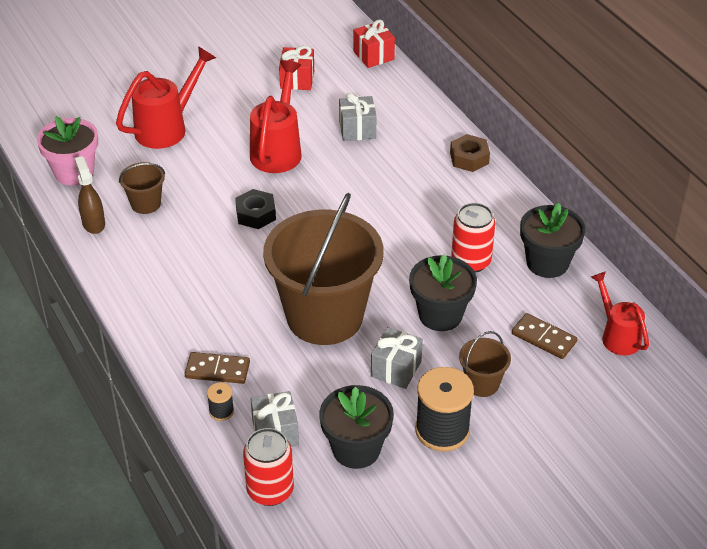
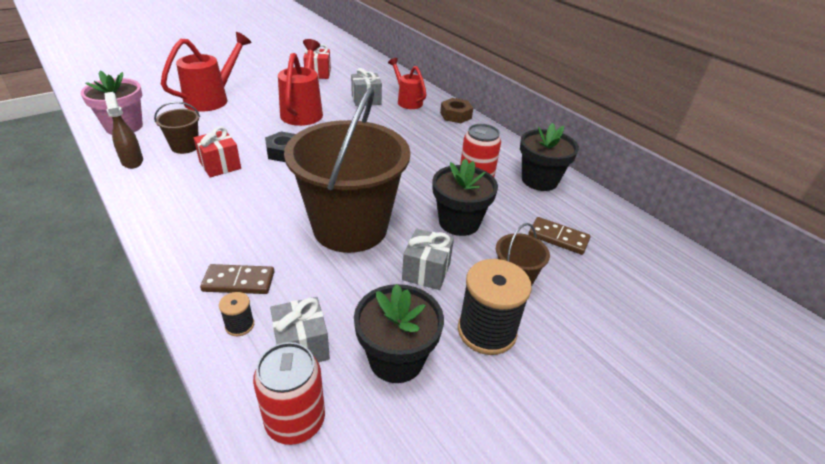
camera: 10 degrees left, 5 degrees down
red gift [354,19,395,68] -> red gift moved to [193,126,241,177]
red watering can [591,272,649,355] -> red watering can moved to [388,58,427,109]

